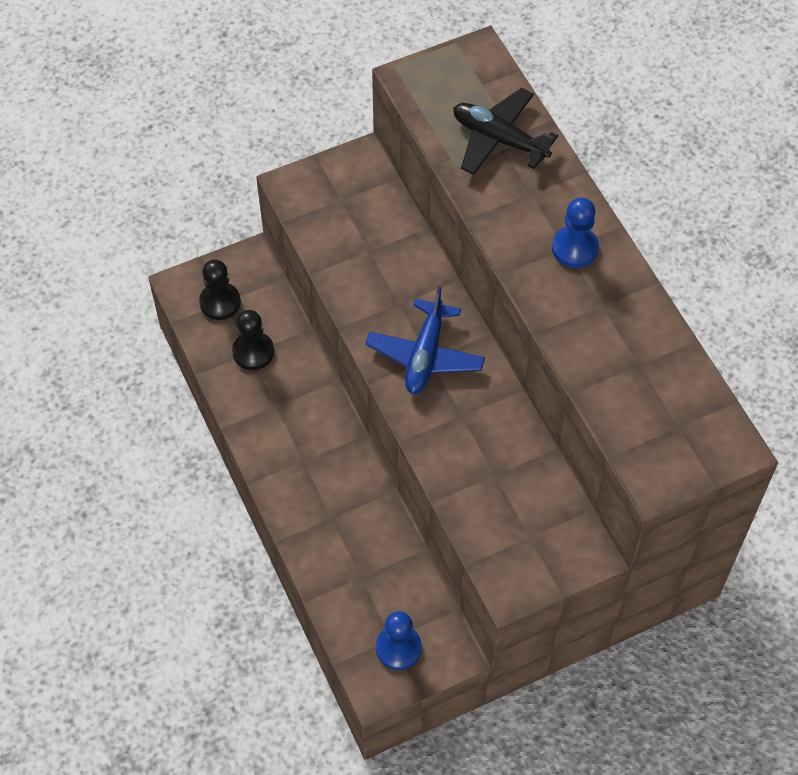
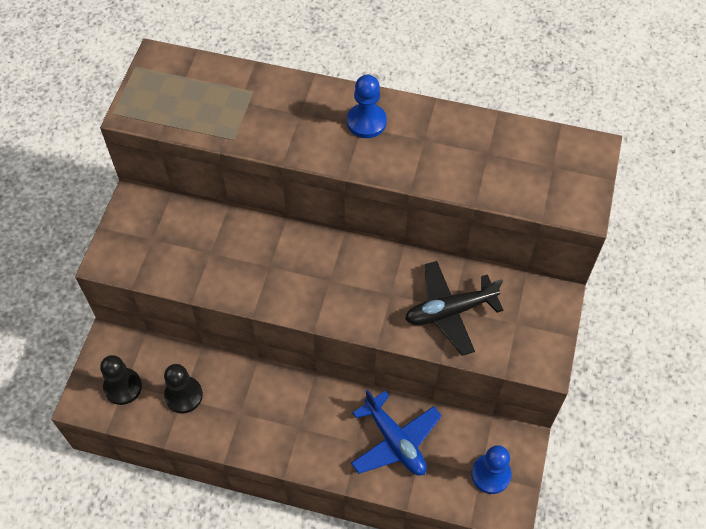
camera: 50 degrees left, 0 degrees up
blue plane [365,286,485,394] -> blue plane moved to [351,390,442,475]
black plane [453,88,558,175] -> black plane moved to [405,261,503,356]

